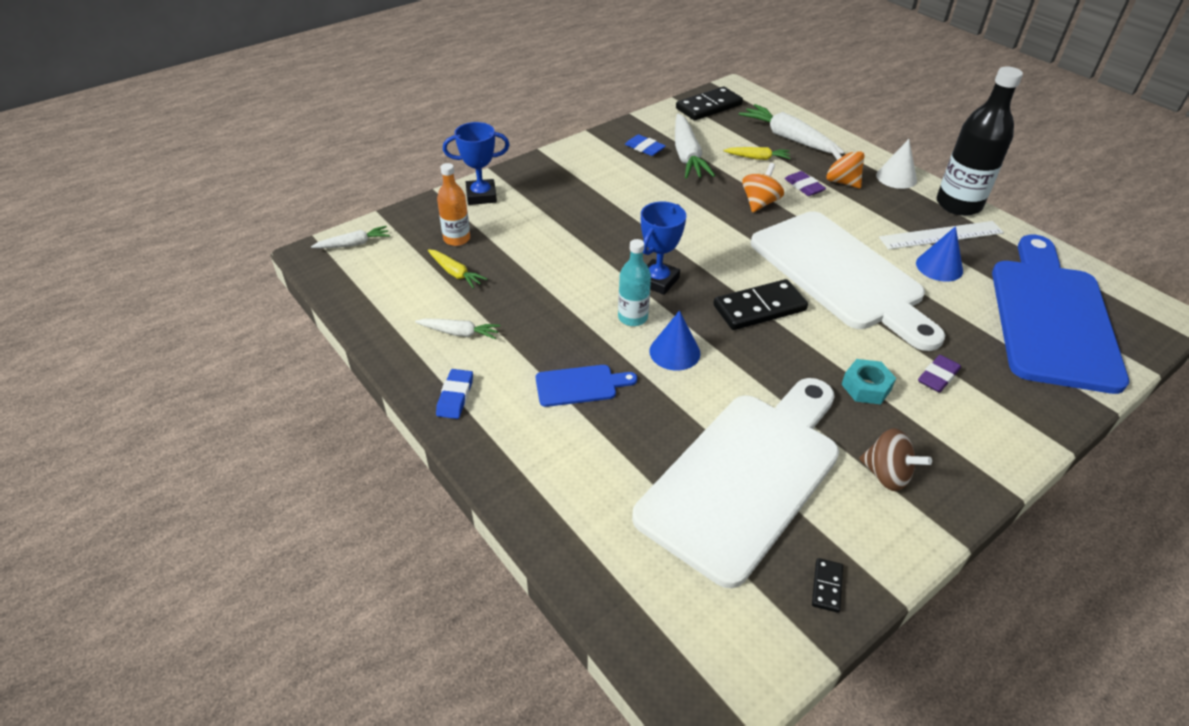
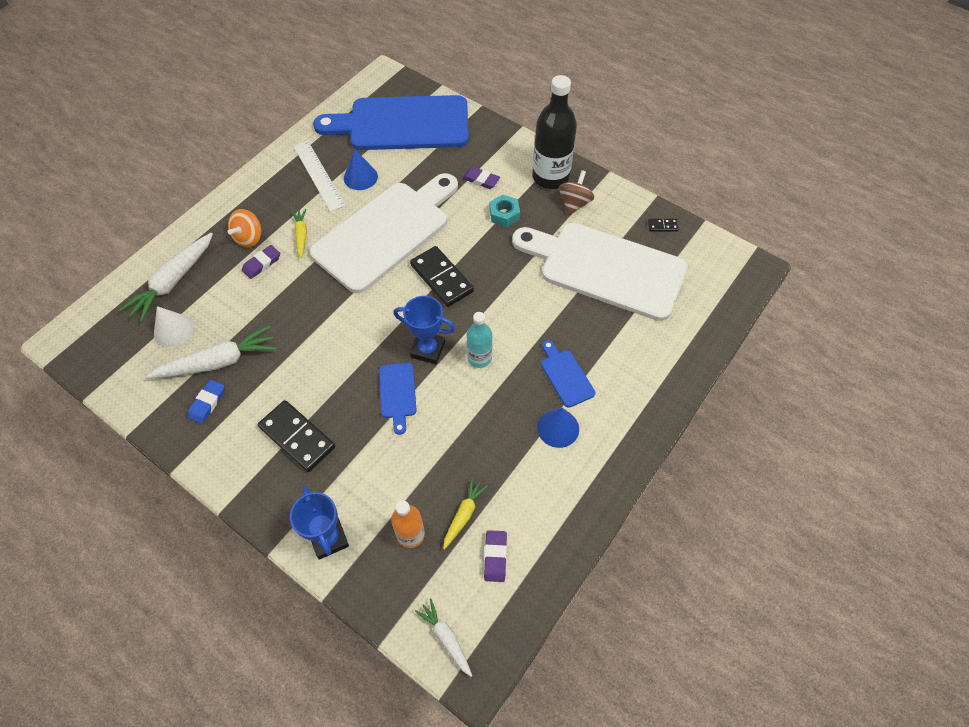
camera: 105 degrees left, 15 degrees up
white carrot [415,318,500,339] -> none
blue eraser [436,369,473,419] -> none
blue cone [649,310,700,371] -> blue cone moved to [537,408,579,448]
black domino [676,87,743,120] -> black domino moved to [258,400,335,472]
yellow carrot [723,147,791,160] -> yellow carrot moved to [292,209,307,258]
orange spinning top [742,163,784,212] -> none
white cone [876,139,917,189] -> white cone moved to [154,306,194,347]
black bottle [937,66,1023,216] -> black bottle moved to [532,75,577,189]
none -> blue cutting board [379,363,417,435]
none -> purple eraser [484,530,507,582]

